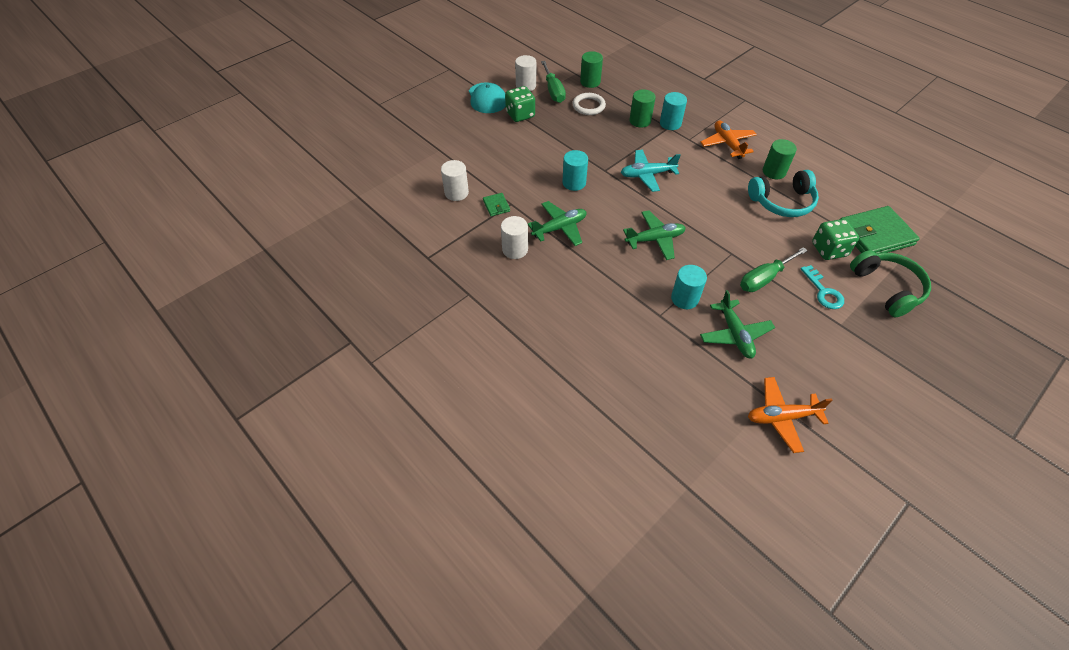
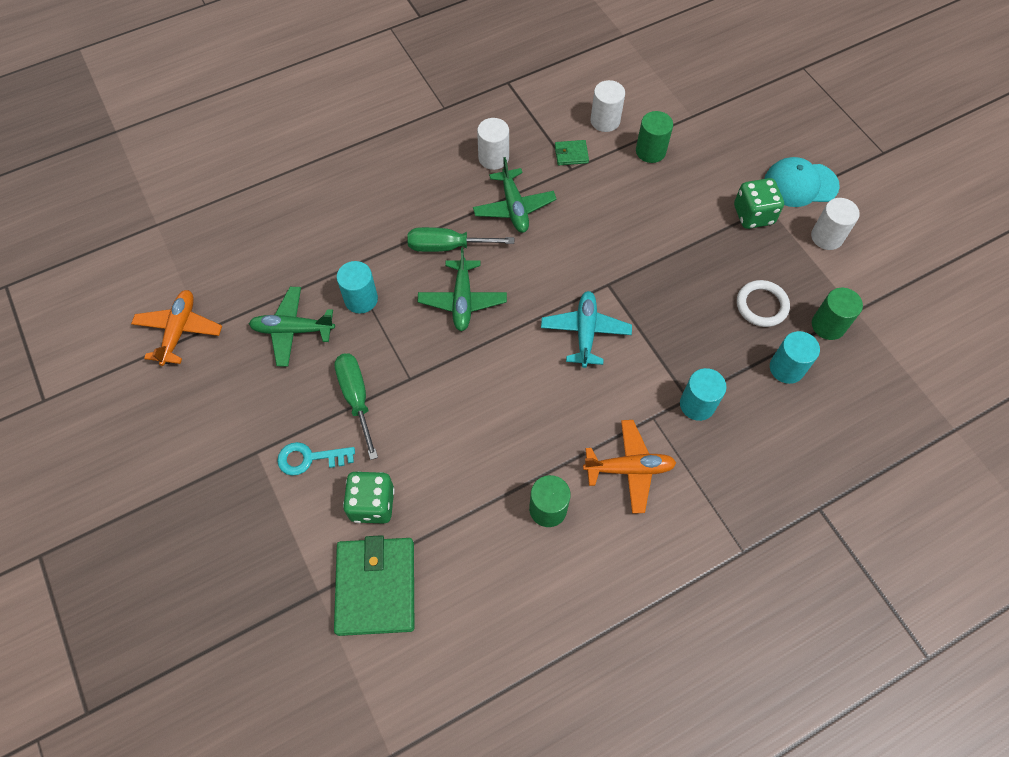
camera: 105 degrees right, 10 degrees up
green screwdriver [541,61,566,103] -> green screwdriver moved to [407,227,514,252]
turquoise cylinder [562,150,588,191] -> turquoise cylinder moved to [770,331,820,384]
green cylinder [629,89,656,128] -> green cylinder moved to [636,111,673,163]
turquoise headphones [748,170,819,217] -> none
green headphones [850,250,931,317] -> none

